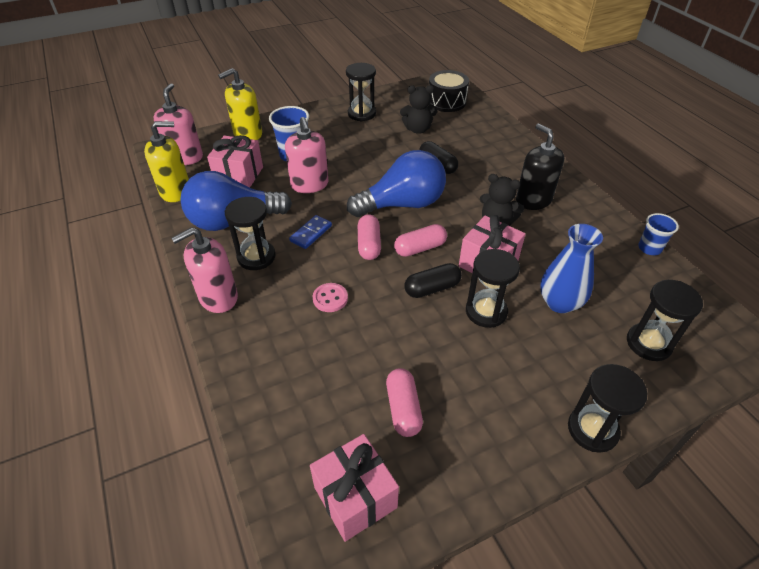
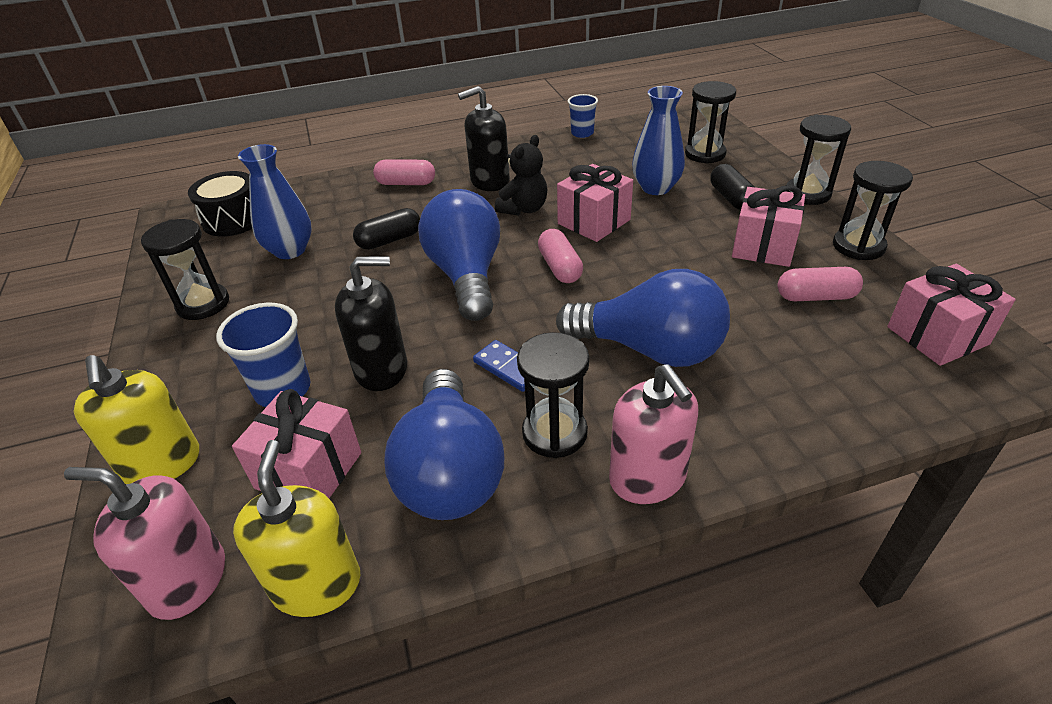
camera: 80 degrees left, 5 degrees down
pink soap dispenser [285,117,329,193] -> black soap dispenser [335,256,407,391]
pink button [313,283,348,312] -> blue light bulb [556,269,730,367]
pink capsule [358,214,381,260] -> pink capsule moved to [373,160,435,185]
black teddy bear [400,85,437,134] -> blue vase [238,144,312,259]
black capsule [404,263,462,298] -> black capsule moved to [710,164,755,210]
black hourglass [466,249,520,328] -> black hourglass moved to [833,161,913,260]
none -> pink gift [732,185,805,267]

